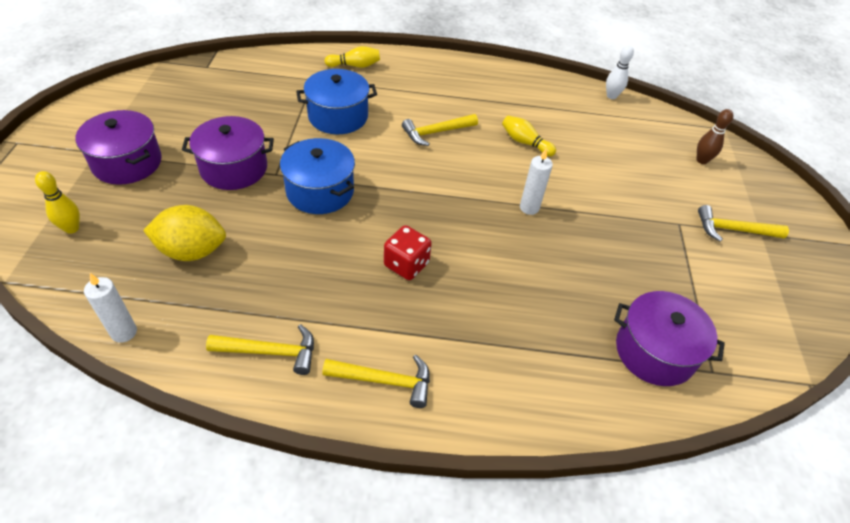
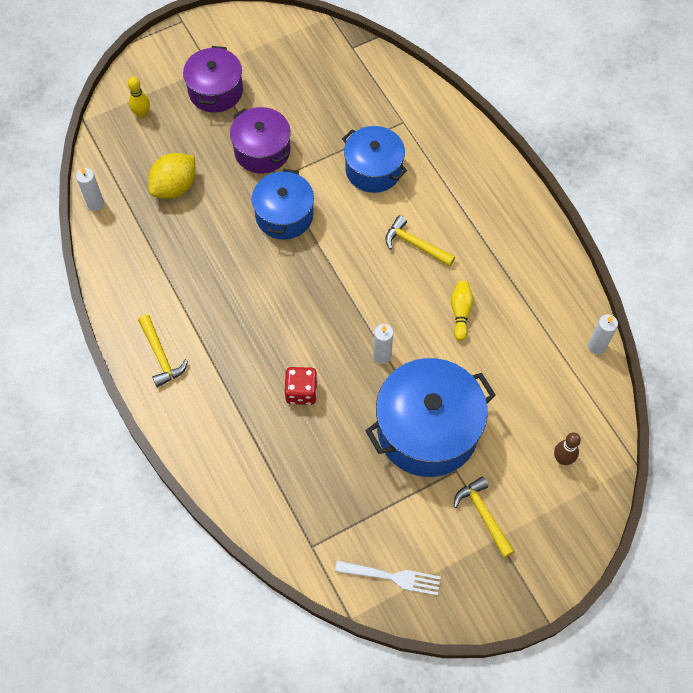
camera: 60 degrees right, 15 degrees up
yellow lemon [143,205,226,261] -> yellow lemon turned 75 degrees clockwise [148,153,196,199]
yellow hammer [206,324,314,375] -> none
yellow bowling pin [324,46,380,68] -> none
red dice [384,225,432,280] -> red dice moved to [285,367,318,405]
white bowling pin [606,45,634,99] -> white candle [588,314,618,355]
purple pot [614,291,725,386] -> none
none -> white fork [335,560,441,596]
none -> blue pot [365,358,496,477]

